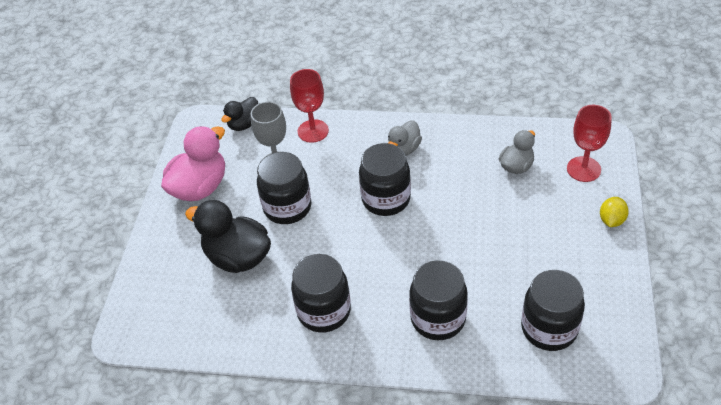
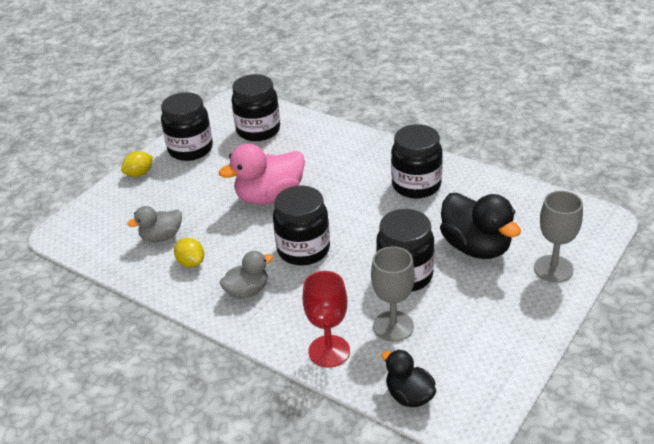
camera: 155 degrees left, 10 degrees down
pink duck [161,126,225,201] -> pink duck moved to [219,143,305,205]
black duck [221,97,258,131] -> black duck turned 105 degrees counterclockwise [381,349,436,407]
black jar [409,260,468,340] -> black jar moved to [161,92,213,161]
red goblet [567,105,612,182] -> none
none -> yellow lemon [174,238,204,267]
none -> grey goblet [534,191,583,282]

